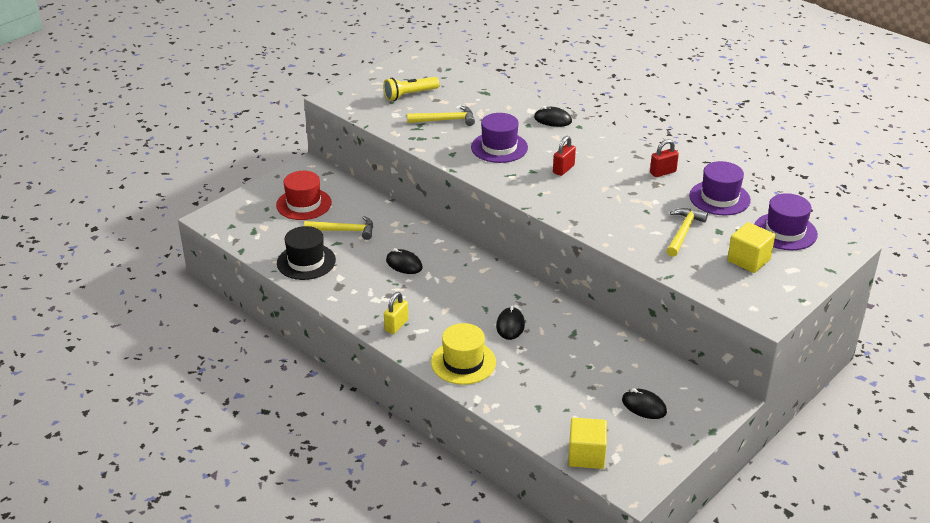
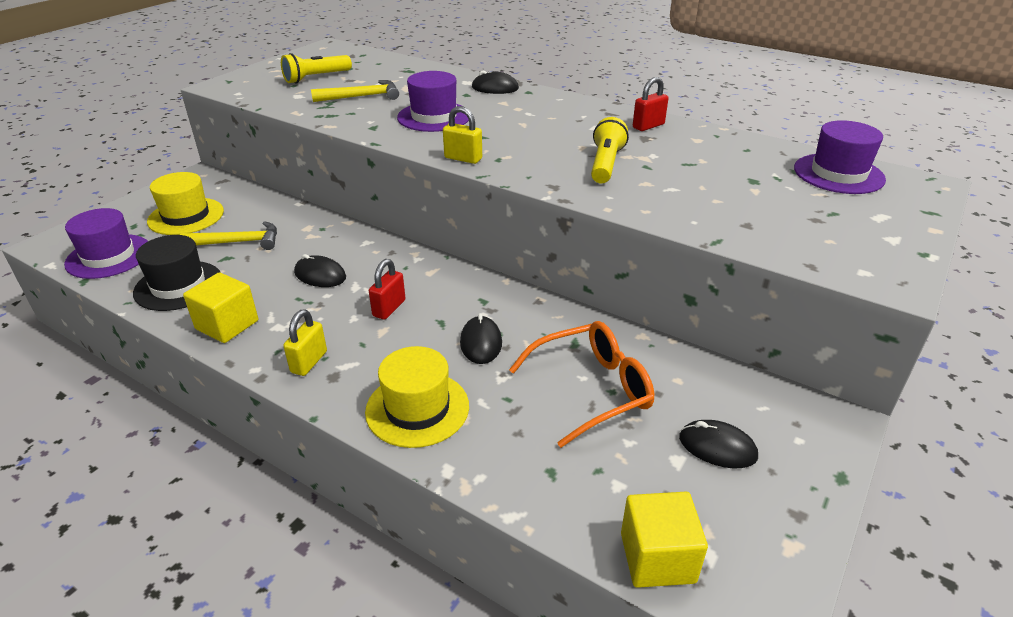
camera: 10 degrees left, 0 degrees up
red hat [276,171,332,220] -> yellow hat [147,172,224,235]
red padlock [553,136,576,176] -> red padlock moved to [369,259,405,320]
yellow hammer [666,208,708,257] -> none
purple hat [689,161,751,215] -> purple hat moved to [64,208,148,279]
yellow cube [727,222,775,273] -> yellow cube moved to [183,272,258,343]
none -> yellow padlock [443,106,482,164]
none -> orange glasses [509,321,654,448]
none -> yellow flashlight [591,117,629,183]

